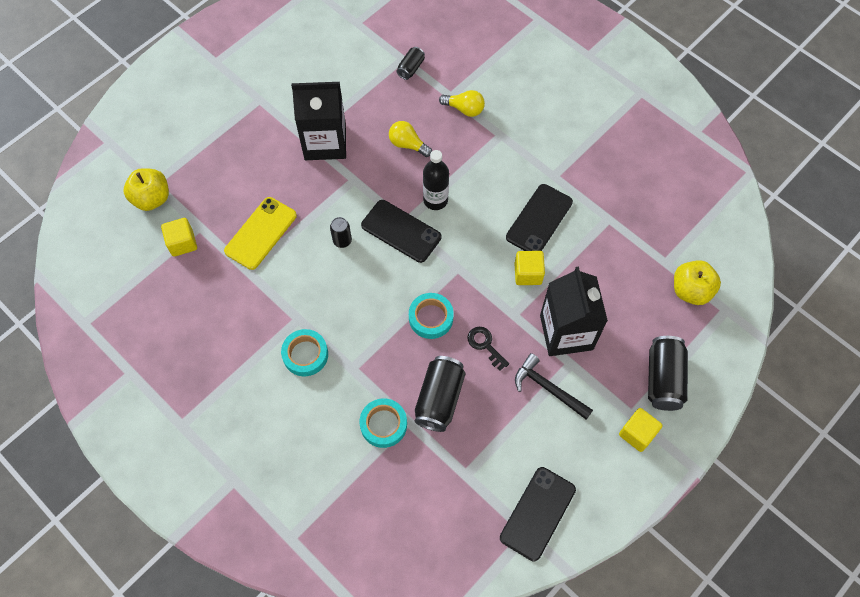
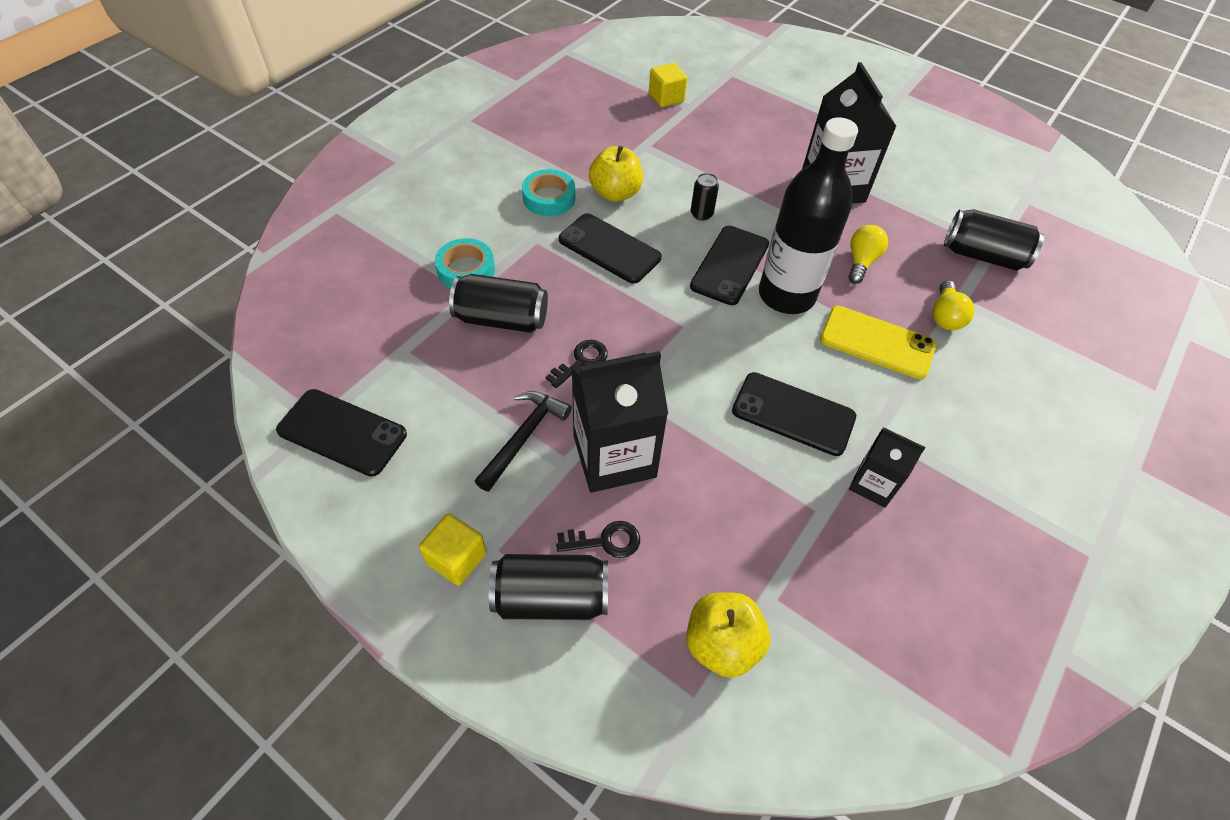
camera: 80 degrees right, 10 degrees down
yellow apple [124,168,169,211] -> yellow apple moved to [589,146,643,202]
yellow phone [224,197,297,270] -> yellow phone moved to [820,306,936,379]
black can [397,47,425,80] -> black can [944,209,1044,271], size x1.81
turquoise tape [409,293,454,339] -> none
black bottle [423,150,449,210] -> black bottle [759,117,858,314], size x1.71
yellow cube [515,251,545,285] -> none
none -> black key [556,521,640,558]
none -> black phone [559,213,662,284]
none -> black carton [849,428,926,508]

